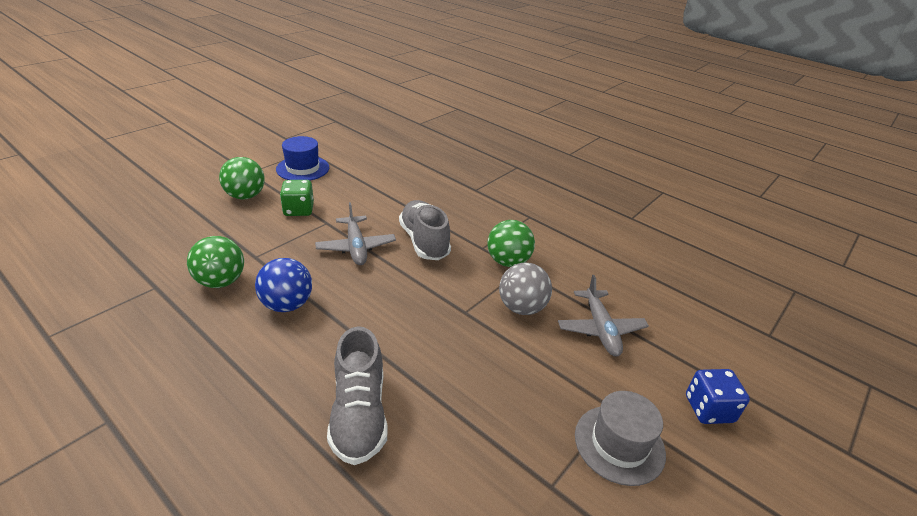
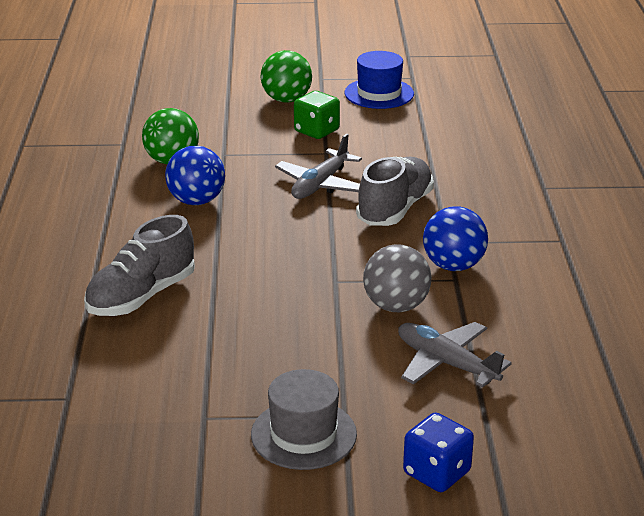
camera: 50 degrees right, 5 degrees down
green ball [487,220,535,267] -> blue ball [423,206,488,271]
grey plane [558,275,649,357] -> grey plane turned 90 degrees clockwise [398,322,512,388]

